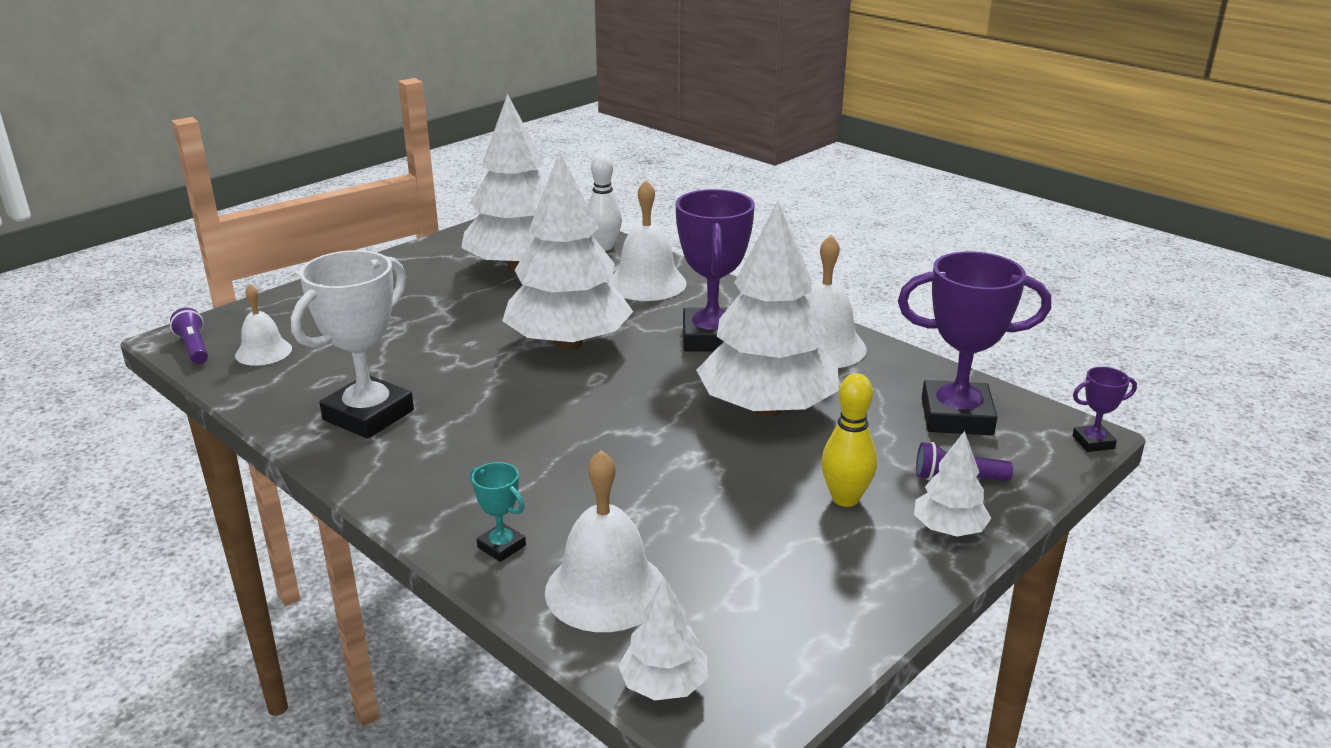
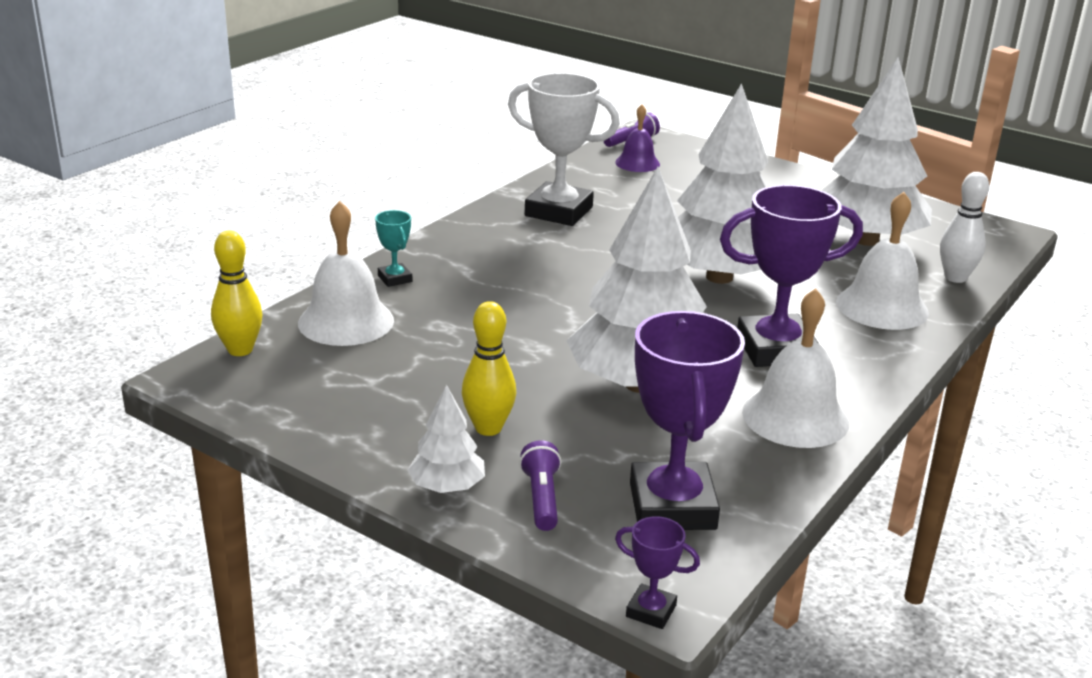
camera: 80 degrees right, 0 degrees up
white bell [235,284,292,366] -> purple bell [615,104,660,172]
turquoise trophy [470,462,526,562] -> turquoise trophy turned 60 degrees counterclockwise [375,210,412,287]
white tree [618,577,708,700] -> yellow bowling pin [211,231,262,356]
purple trophy [1072,367,1137,452] -> purple trophy turned 45 degrees counterclockwise [615,516,700,629]

